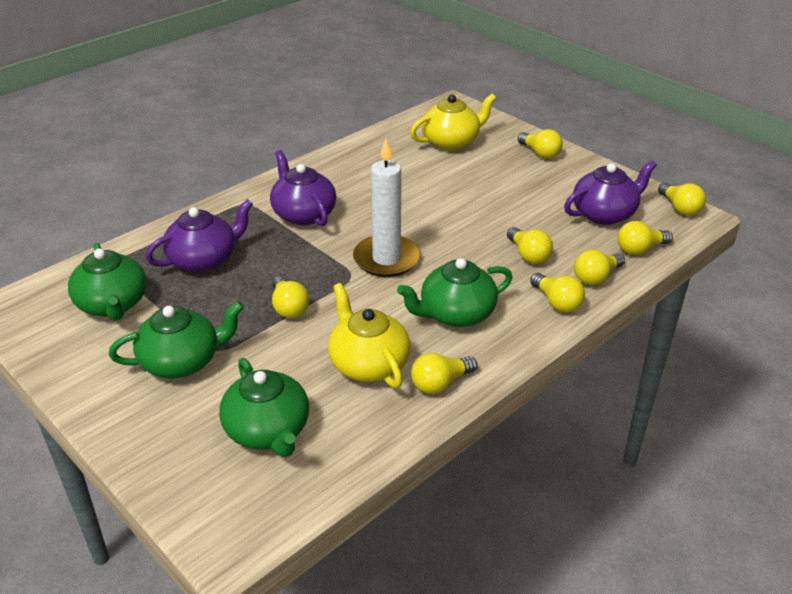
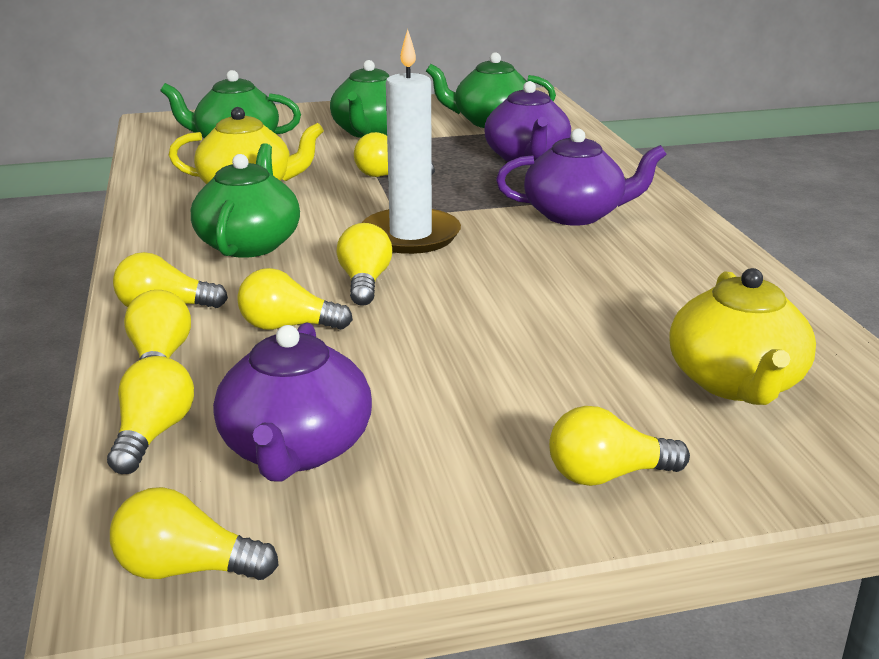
camera: 120 degrees right, 10 degrees down
yellow light bulb [411,353,477,394] -> yellow light bulb moved to [336,223,392,306]

